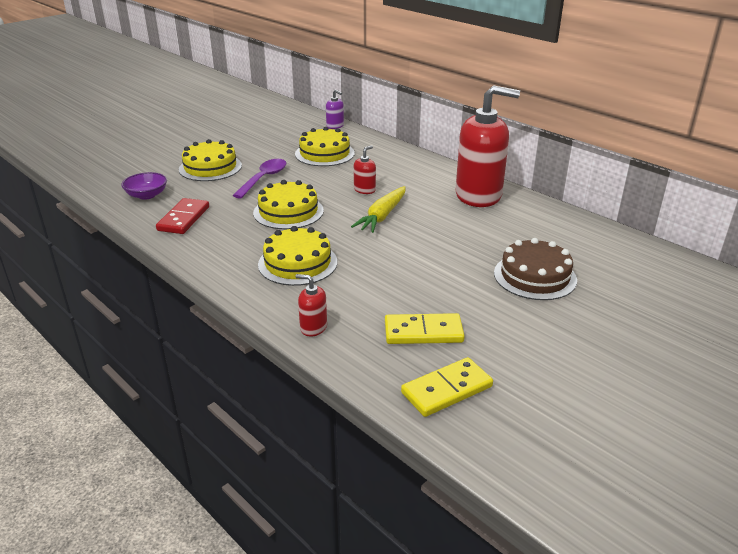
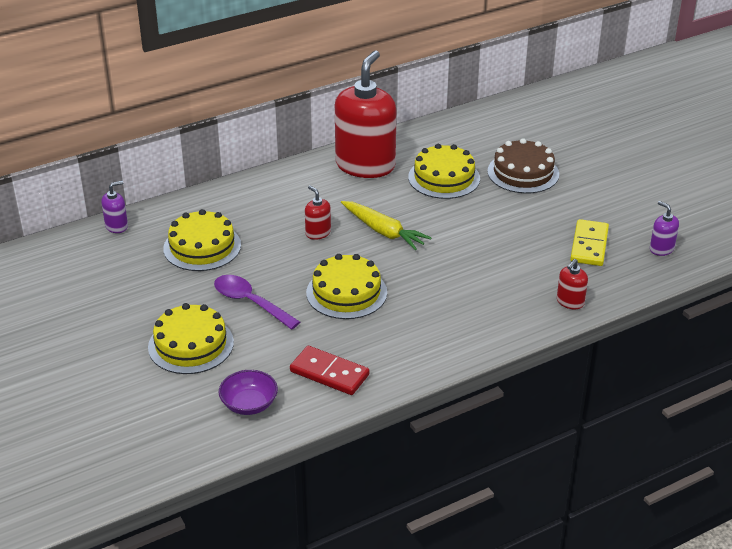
camera: 75 degrees left, 5 degrees up
yellow cake [258,226,337,286] -> yellow cake moved to [408,144,480,199]
yellow domino [401,357,493,417] -> purple soap dispenser [650,201,679,256]

